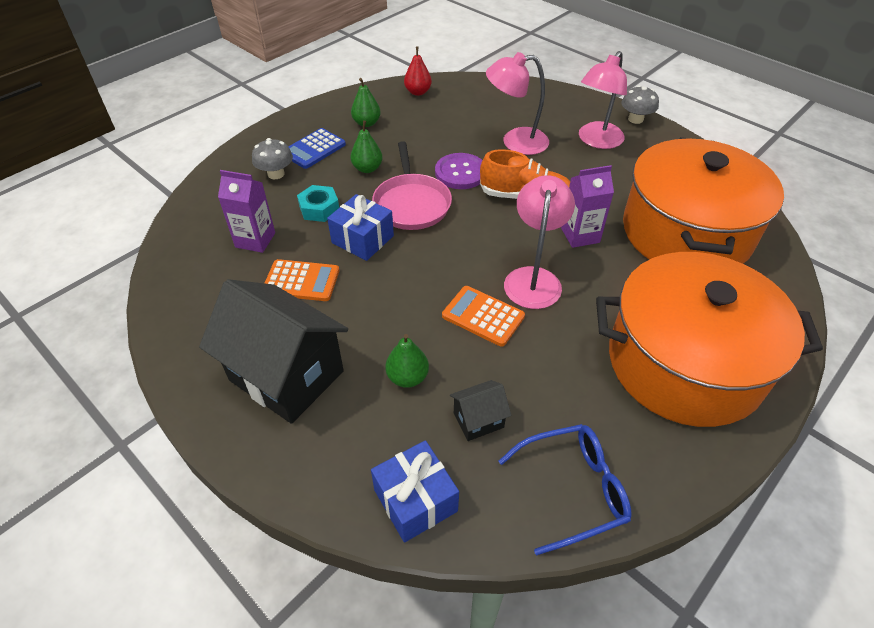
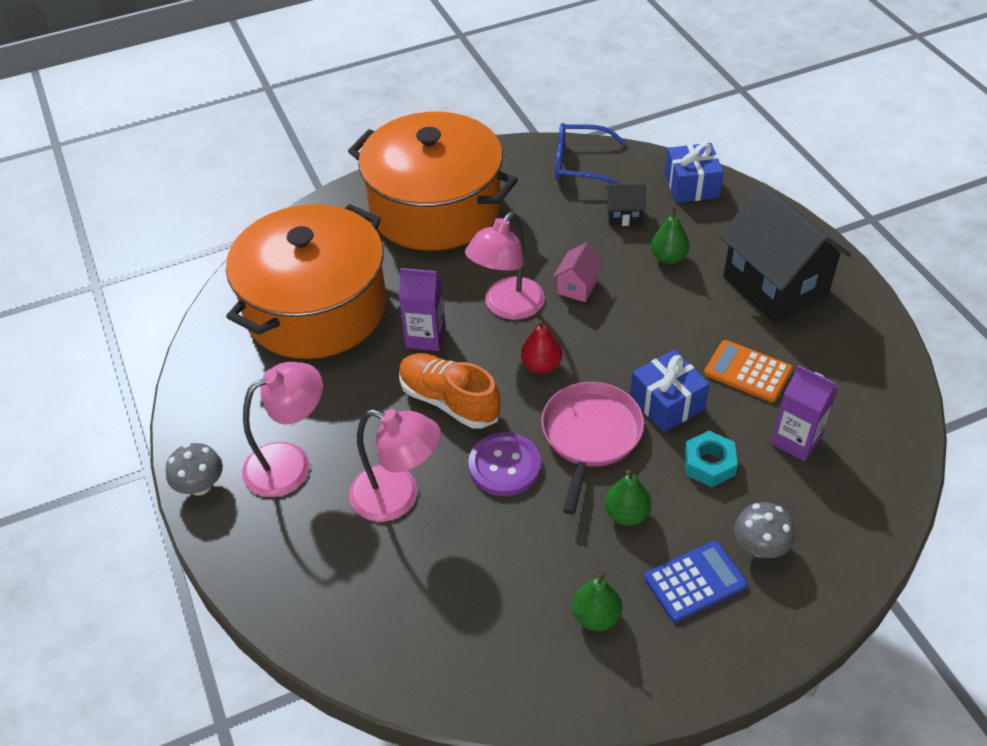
camera: 155 degrees left, 0 degrees up
red pear [404,47,432,96] -> red pear moved to [521,320,562,374]
orange calculator [442,286,525,347] -> pink house [553,243,604,302]

